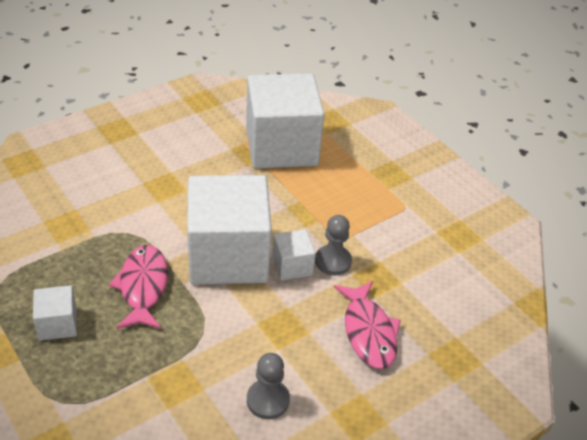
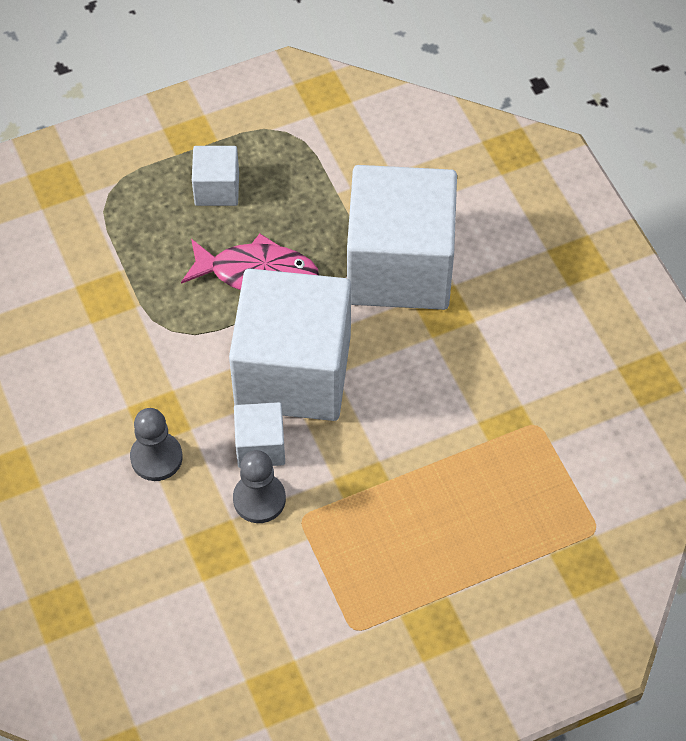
camera: 105 degrees right, 15 degrees up
white cube [246,73,324,169] -> white cube moved to [347,165,457,310]
grey pawn [247,353,290,419] -> grey pawn moved to [130,408,183,481]
pink fish [334,281,401,369] -> none

